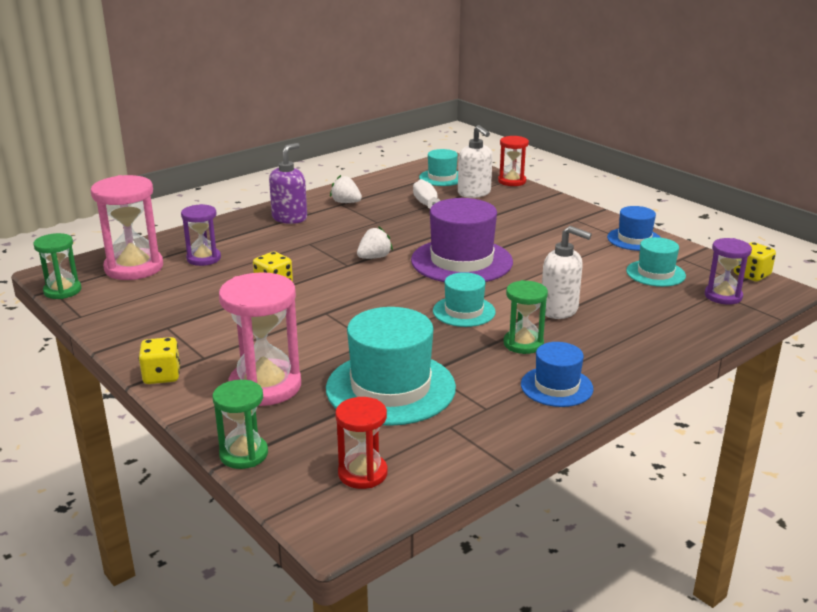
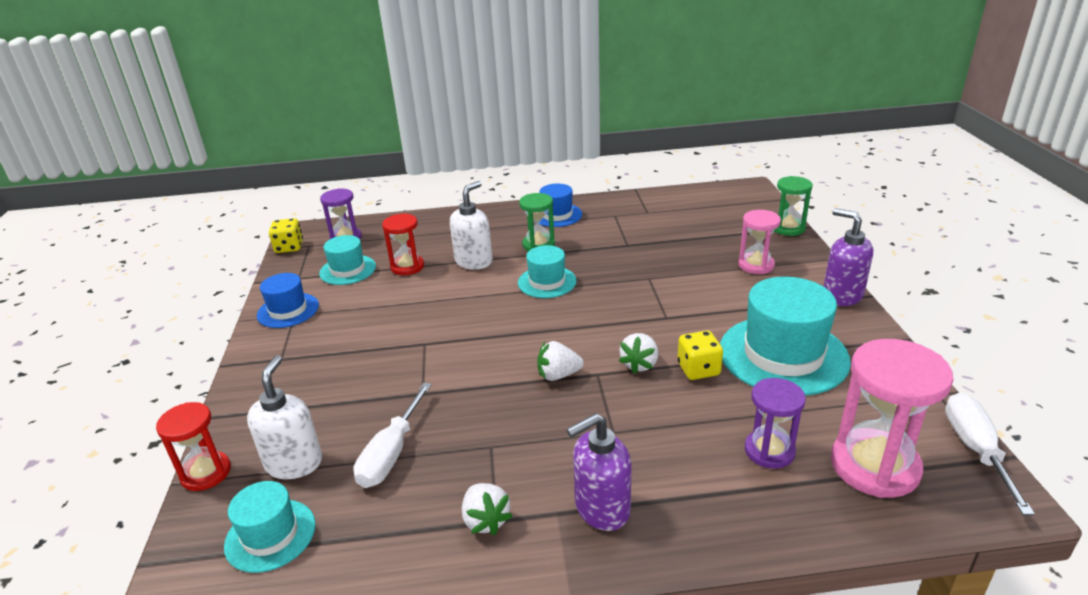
camera: 145 degrees left, 5 degrees up
green hourglass [33,233,82,299] -> white screwdriver [945,393,1035,515]
yellow dice [139,337,180,384] -> purple soap dispenser [823,208,873,306]
pink hourglass [219,272,301,406] -> pink hourglass [738,210,781,274], size x0.60
turquoise hat [326,307,456,426] -> turquoise hat moved to [720,277,851,396]
red hourglass [335,397,388,489] -> red hourglass moved to [382,213,424,275]
purple hat [411,198,513,282] -> none
white soap dispenser [542,226,592,319] -> white soap dispenser turned 60 degrees clockwise [450,181,493,270]
none -> white strawberry [619,333,658,374]

